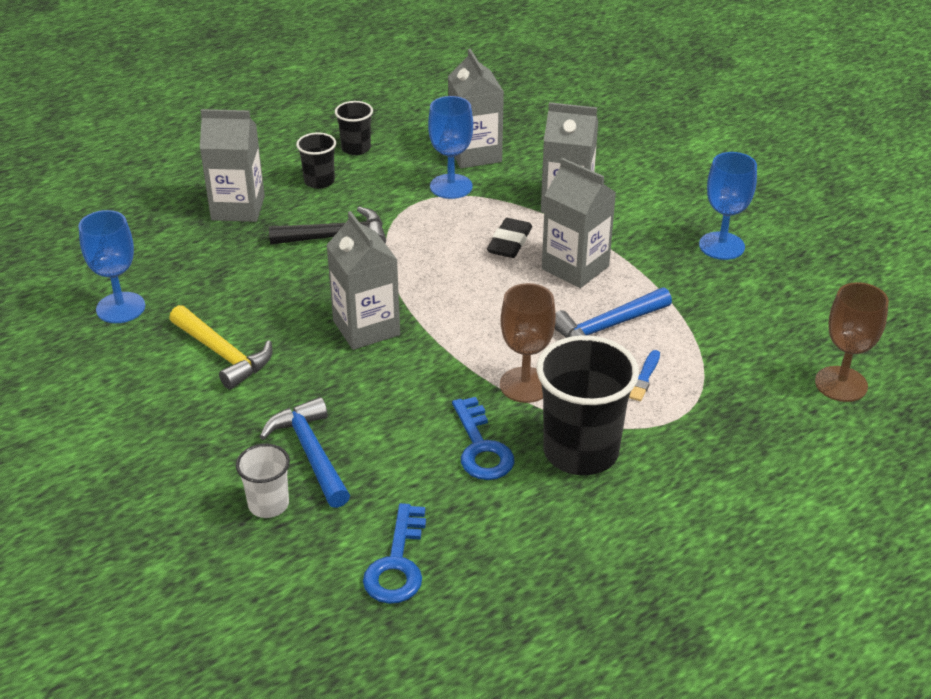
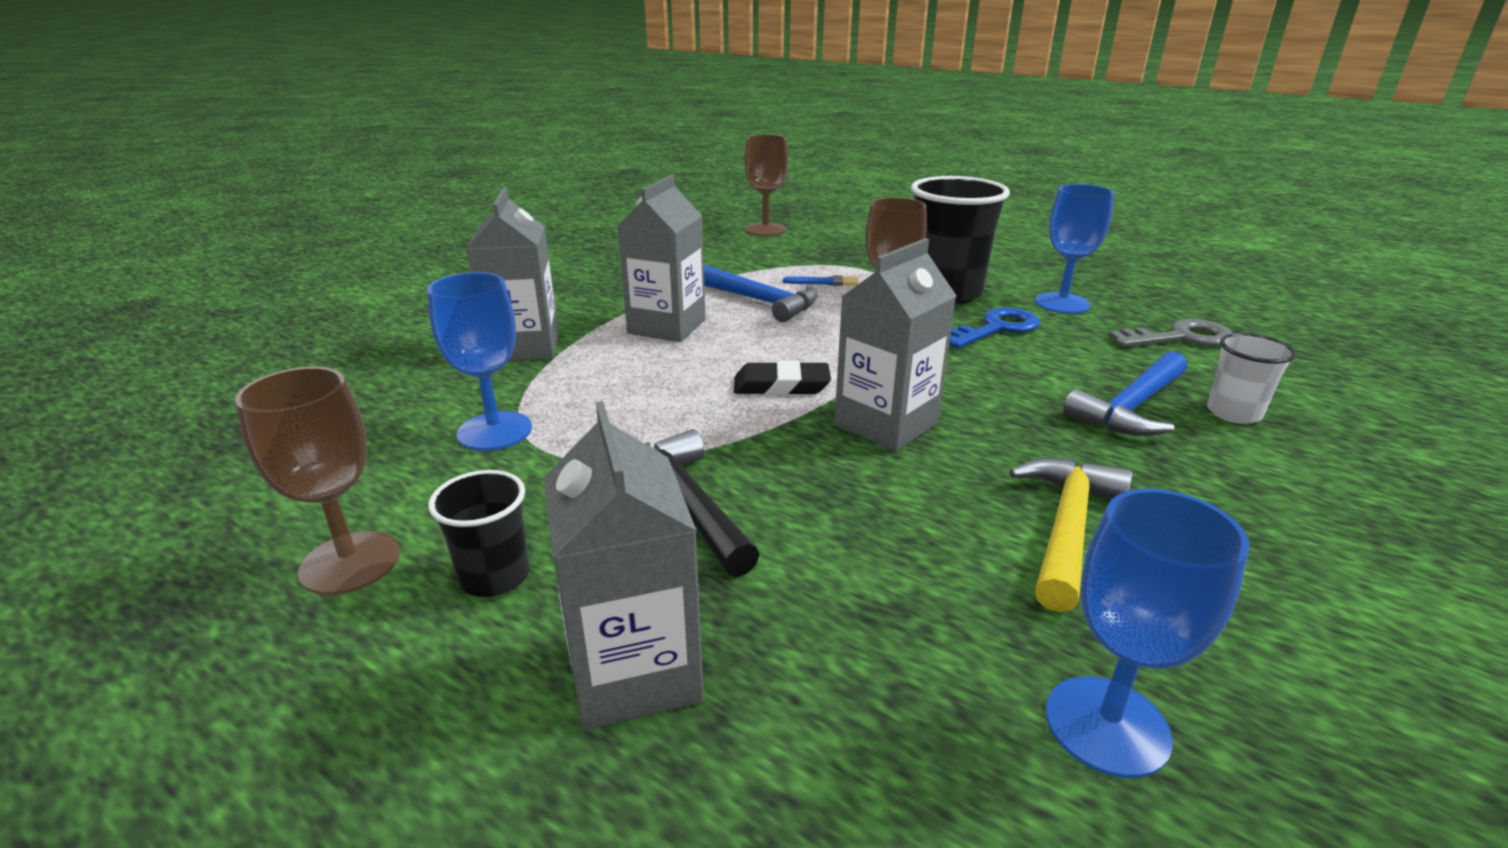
camera: 110 degrees left, 10 degrees down
black cup [335,101,373,155] -> brown goblet [235,367,400,595]
blue key [363,503,426,604] -> grey key [1108,319,1232,347]
grey carton [448,49,504,168] -> none
black eraser [487,218,532,258] -> black eraser moved to [734,361,831,395]
blue goblet [699,152,757,260] -> blue goblet moved to [1035,184,1114,314]

